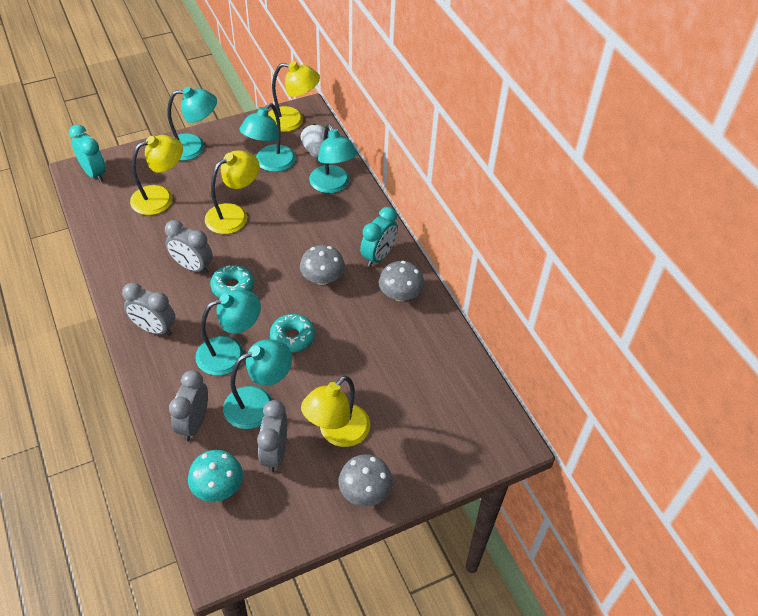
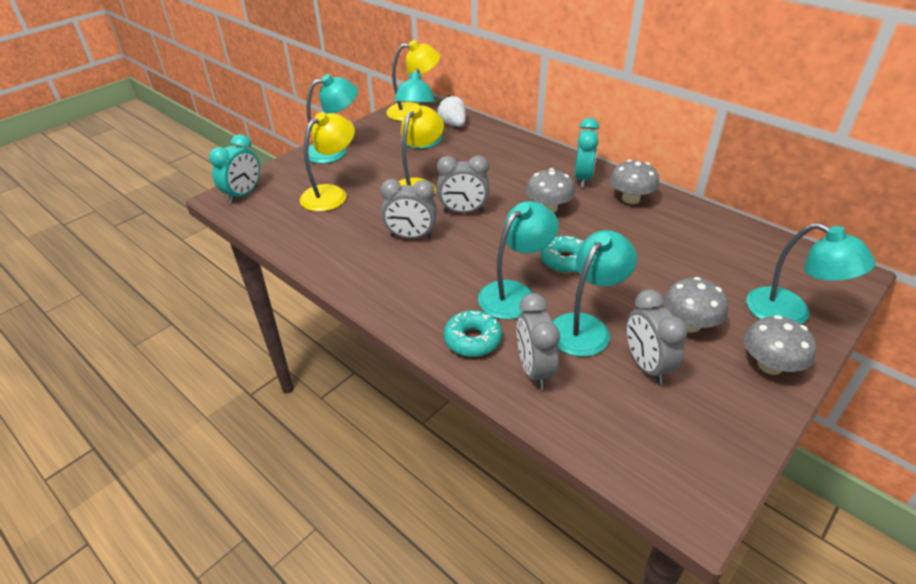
camera: 20 degrees left, 10 degrees down
turquoise clock [69,124,106,182] -> turquoise clock turned 90 degrees clockwise [209,134,260,203]
grey clock [122,283,175,336] -> grey clock moved to [437,155,489,213]
turquoise mushroom [188,450,243,502] -> none
turquoise donut [210,265,254,298] -> turquoise donut moved to [444,310,502,357]
yellow lamp [301,376,370,447] -> grey mushroom [664,277,728,333]
turquoise lamp [309,124,358,193] -> turquoise lamp moved to [746,223,876,324]

